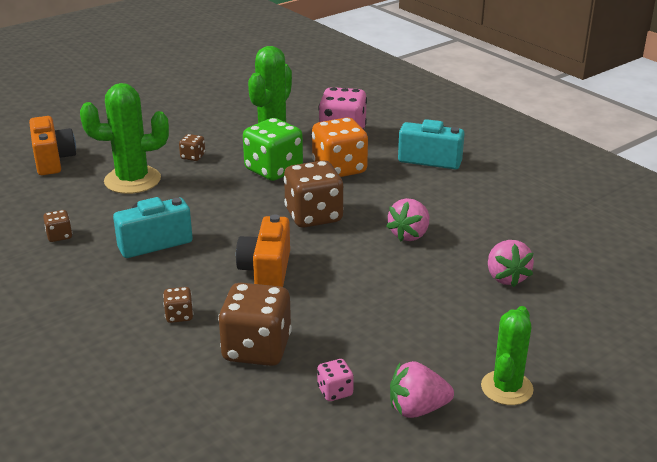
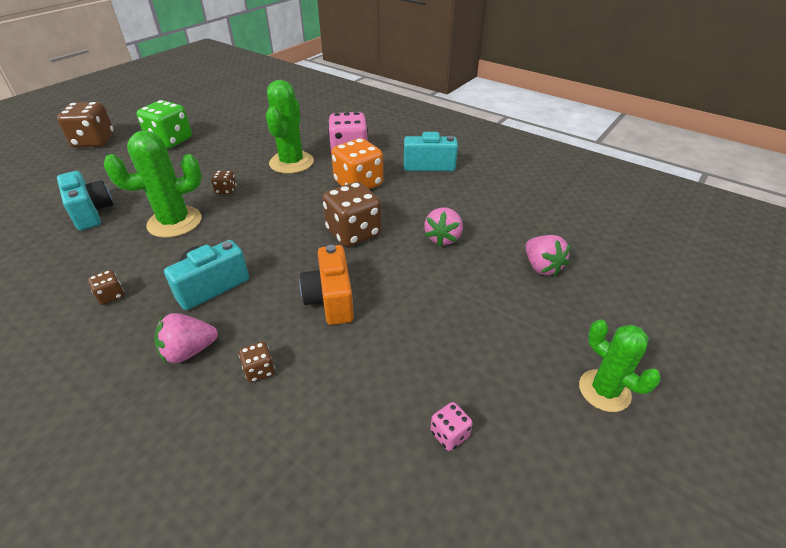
camera: 15 degrees left, 10 degrees up
orange camera [29,116,76,175] -> turquoise camera [57,171,113,231]
brown dice [218,283,292,366] -> brown dice moved to [57,102,114,148]
green dice [243,118,303,181] -> green dice moved to [137,100,192,148]
pink strawberry [390,361,454,418] -> pink strawberry moved to [154,313,218,363]
green cactus [481,306,533,405] -> green cactus turned 45 degrees counterclockwise [579,320,661,412]

